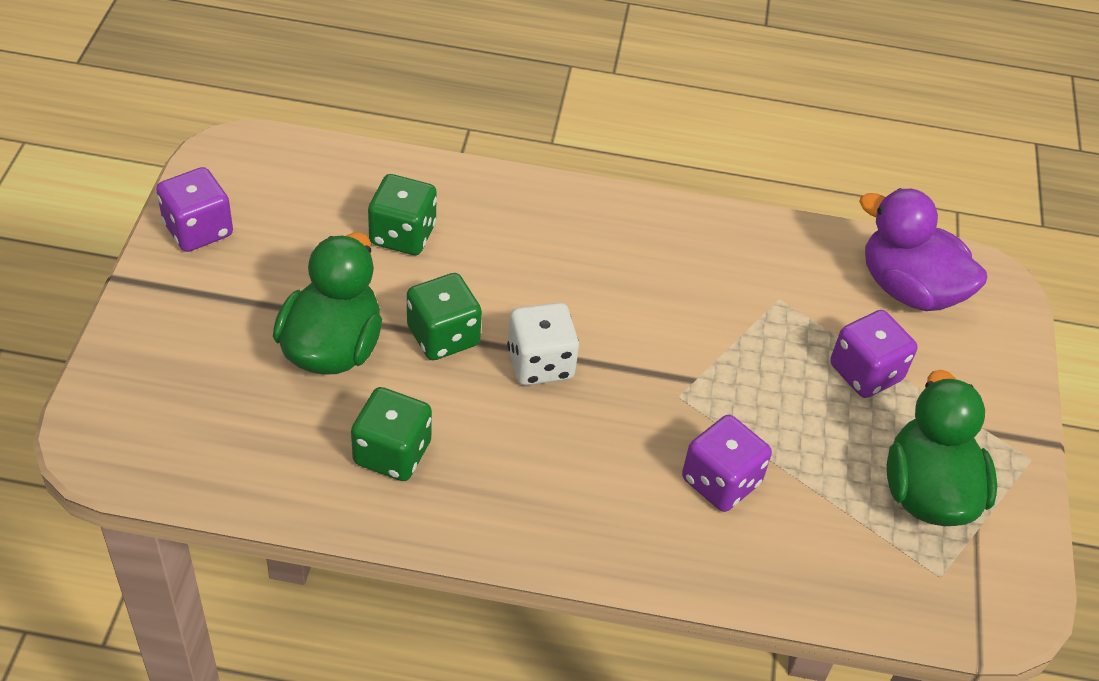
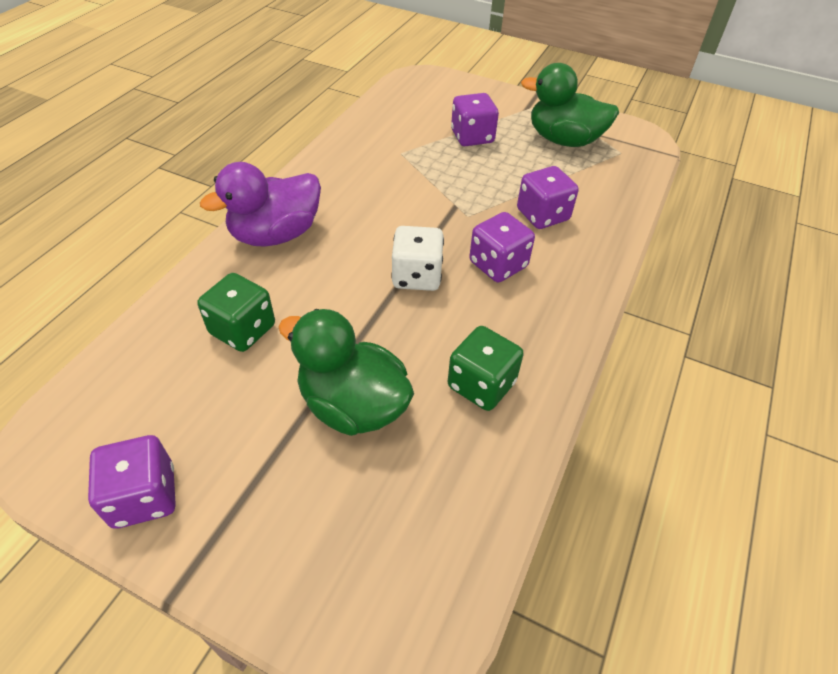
camera: 70 degrees left, 0 degrees up
green dice [407,273,482,360] -> none
purple duck [859,188,987,311] -> purple duck moved to [200,162,321,247]
none -> purple dice [469,212,535,283]

